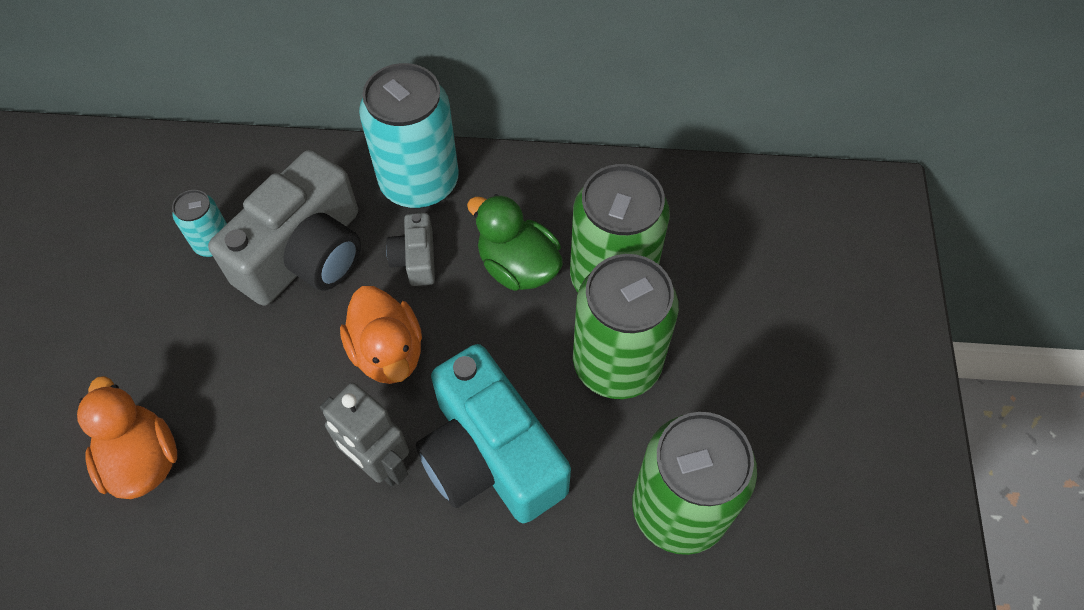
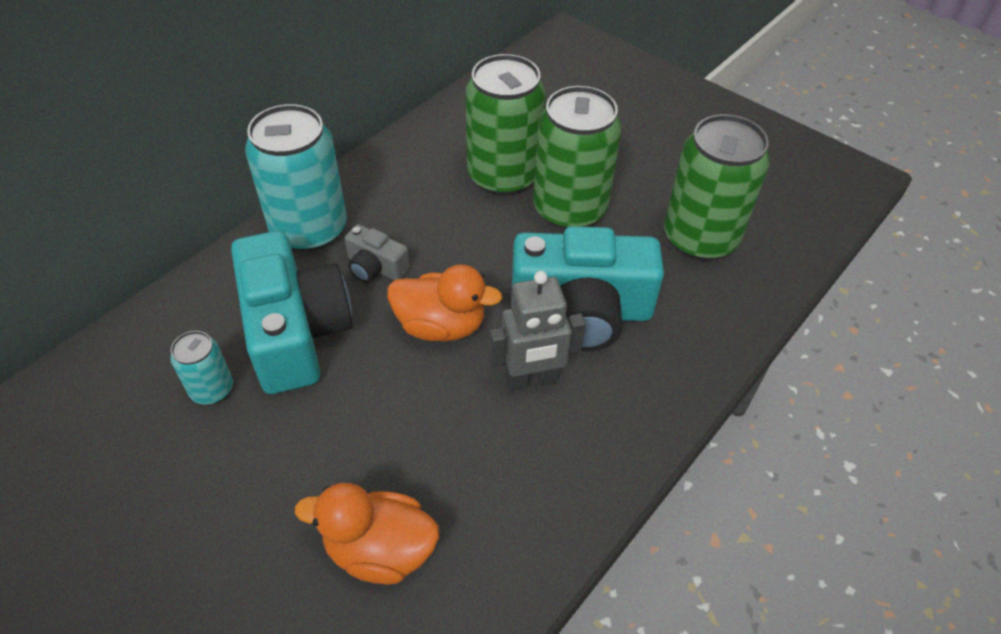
camera: 55 degrees left, 10 degrees down
grey camera [208,150,361,306] -> turquoise camera [231,231,353,394]
green duck [467,194,563,291] -> none

